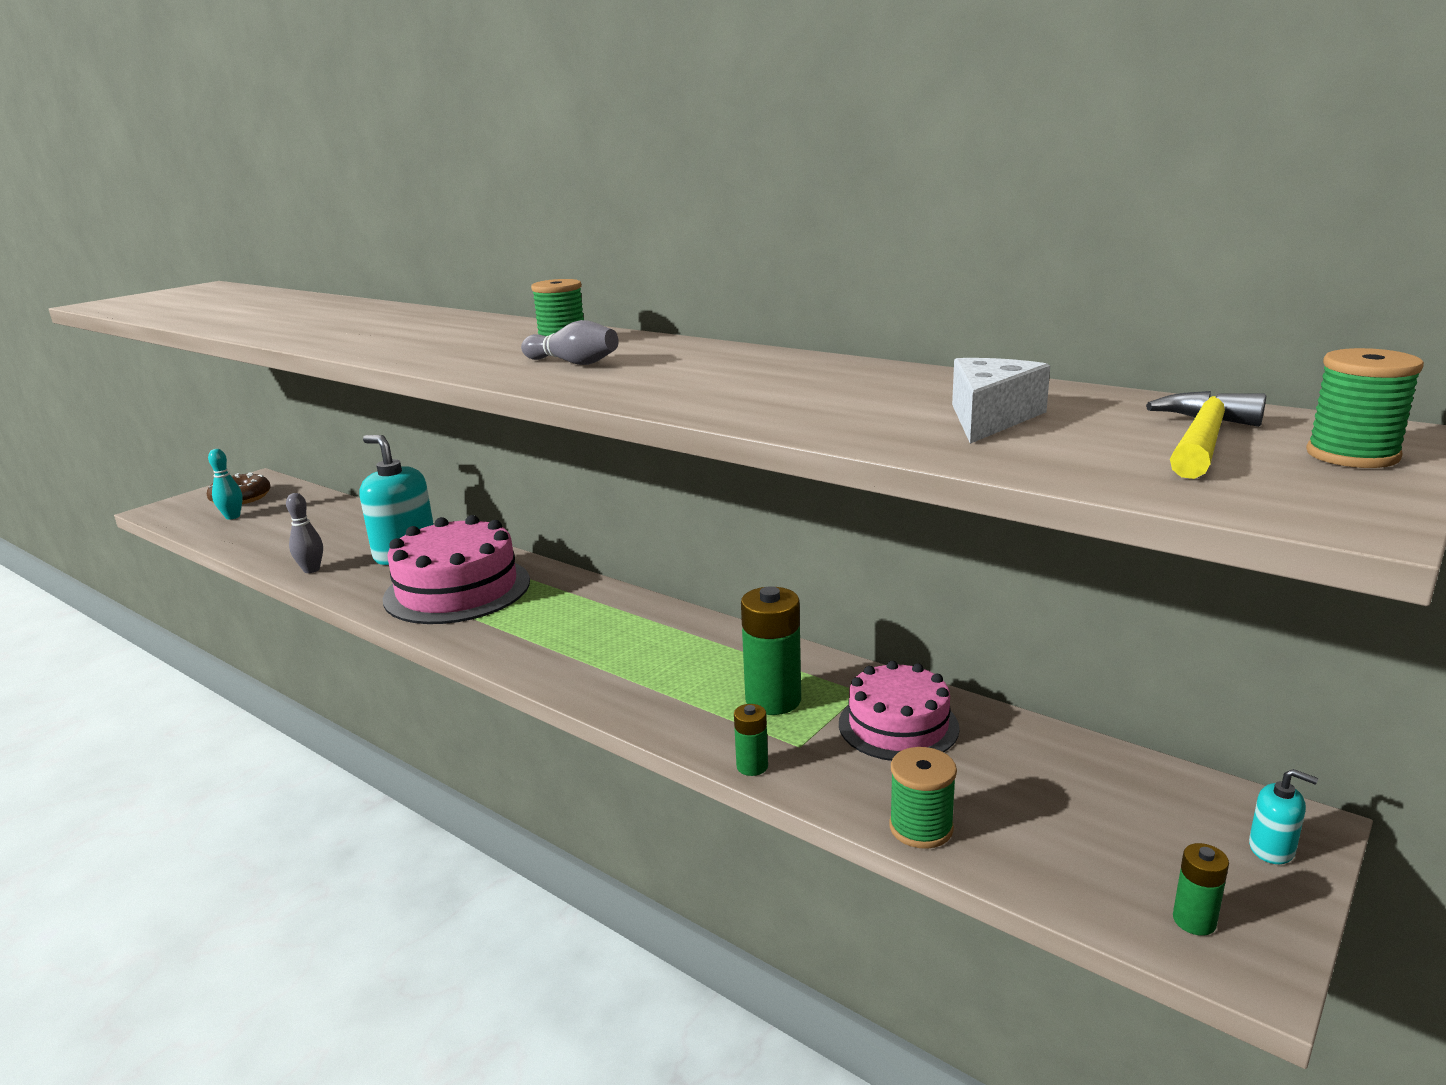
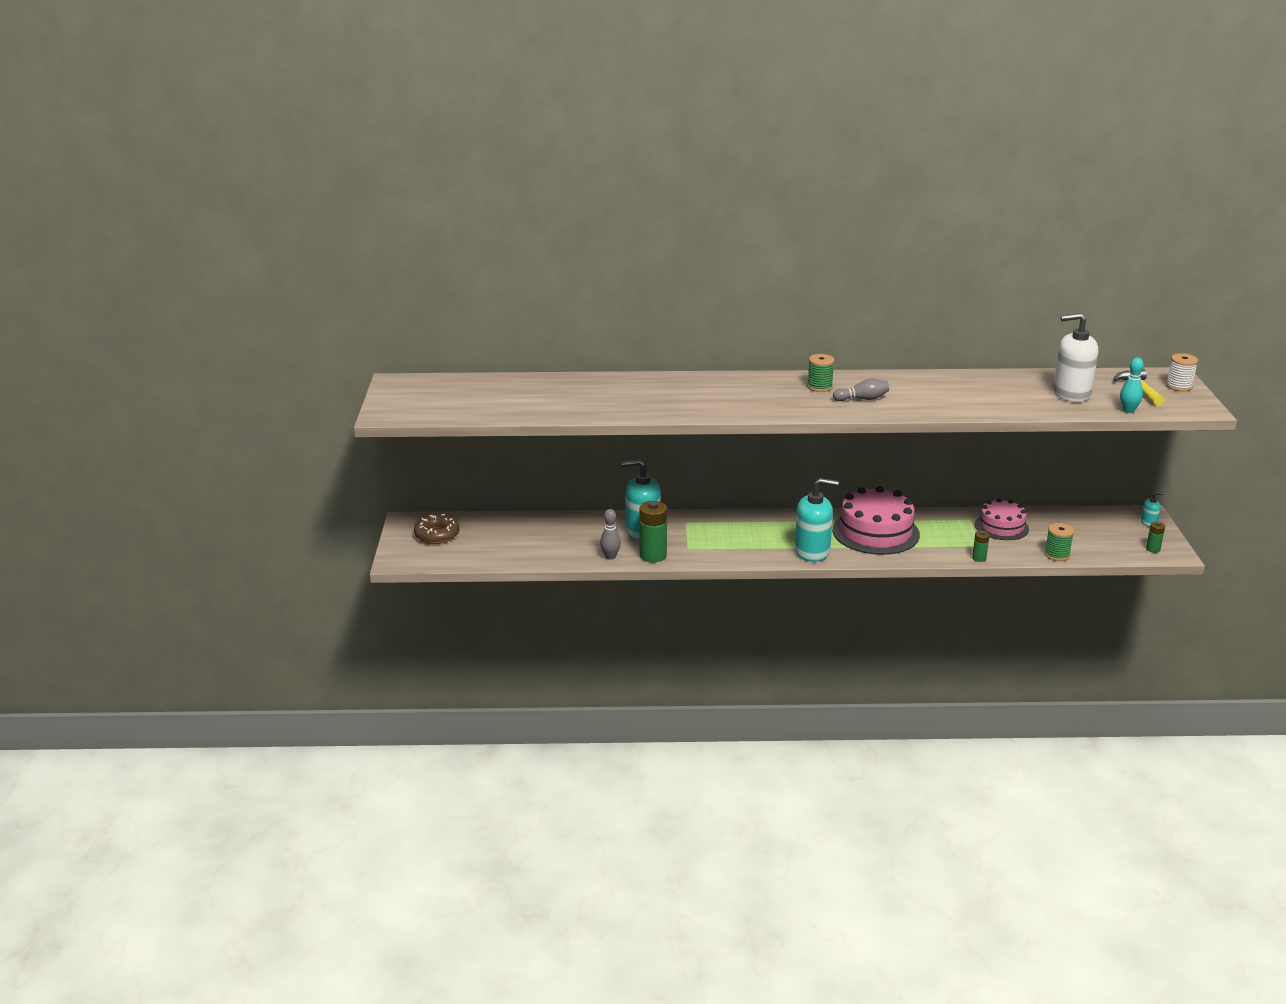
camera: 40 degrees left, 5 degrees up
turquoise bowling pin [208,449,243,520] -> turquoise bowling pin moved to [1120,358,1144,413]
pink cake [383,515,530,624] -> pink cake moved to [832,486,920,555]
green battery [741,586,801,715] -> green battery moved to [639,501,667,562]
white cheese [952,358,1050,444] -> white soap dispenser [1053,313,1098,402]
green spool [1306,348,1424,468] -> white spool [1166,353,1198,392]
none -> turquoise soap dispenser [795,478,839,562]

